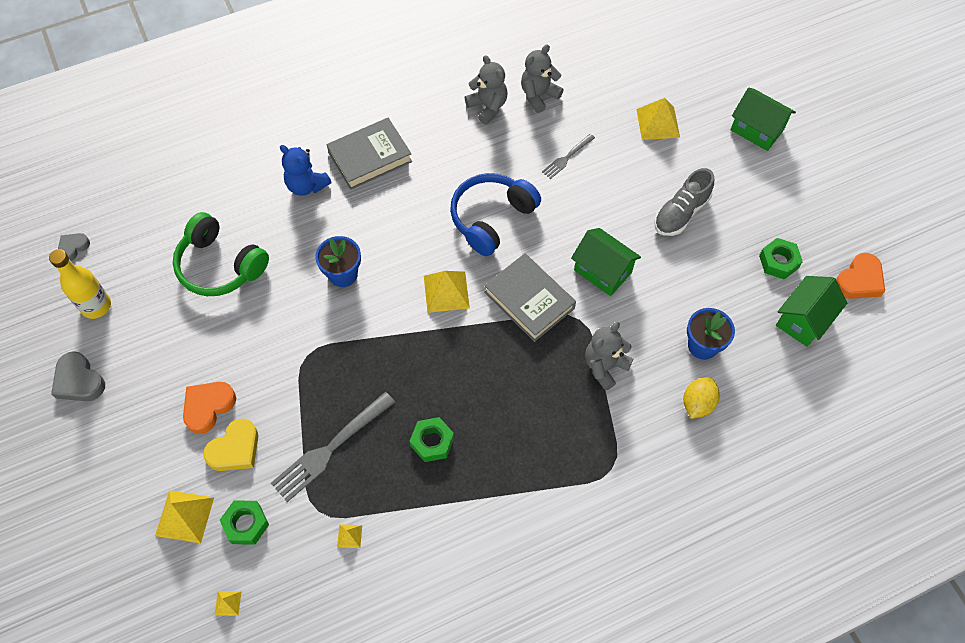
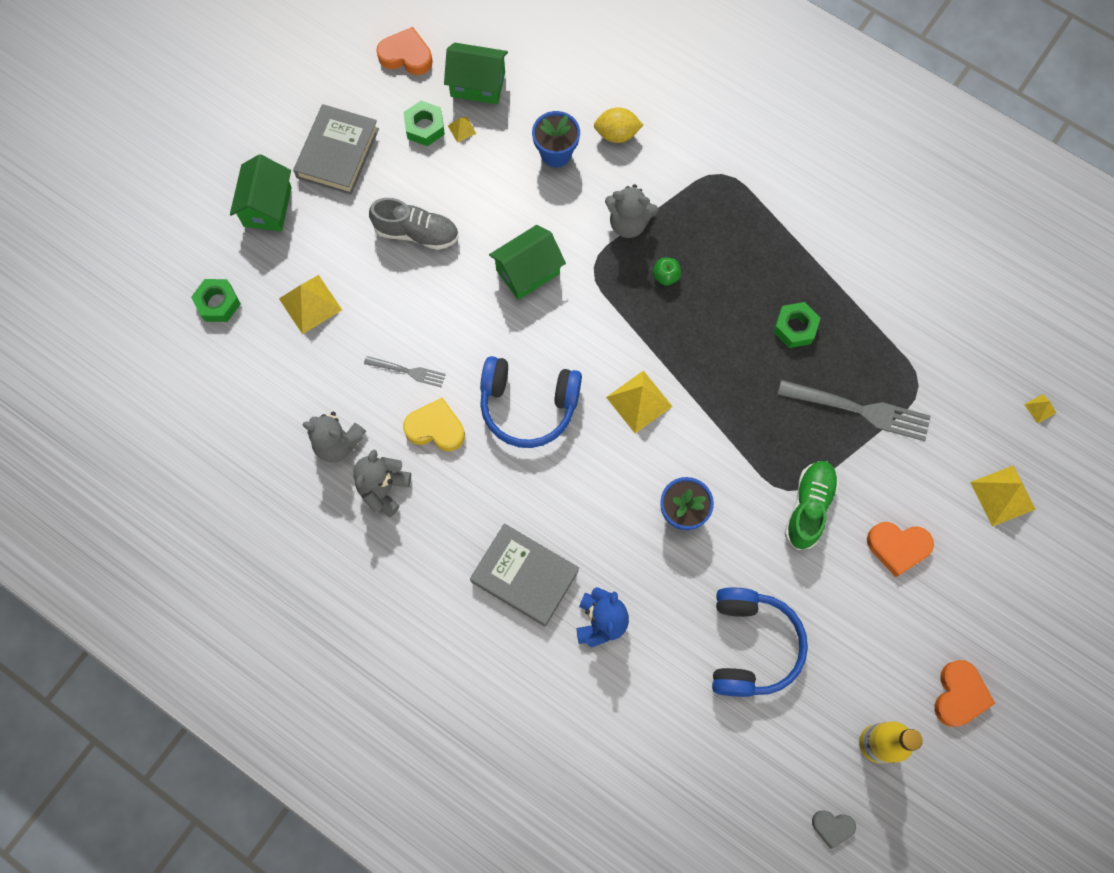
camera: 120 degrees left, 10 degrees up
grey heart [51,351,105,401] -> orange heart [934,660,995,727]
green headphones [173,212,269,296] -> blue headphones [712,588,808,697]
yellow heart [203,418,258,471] -> yellow heart moved to [403,398,465,451]
green nut [220,500,269,545] -> green nut moved to [191,279,241,322]
yellow pyramid [337,524,362,548] -> yellow pyramid moved to [448,117,477,143]
grey book [484,253,576,342] -> grey book moved to [293,104,379,195]
green house [571,228,641,296] -> green house turned 45 degrees clockwise [489,225,566,300]
none -> green apple [653,258,681,286]
none -> green shoe [785,461,839,550]

